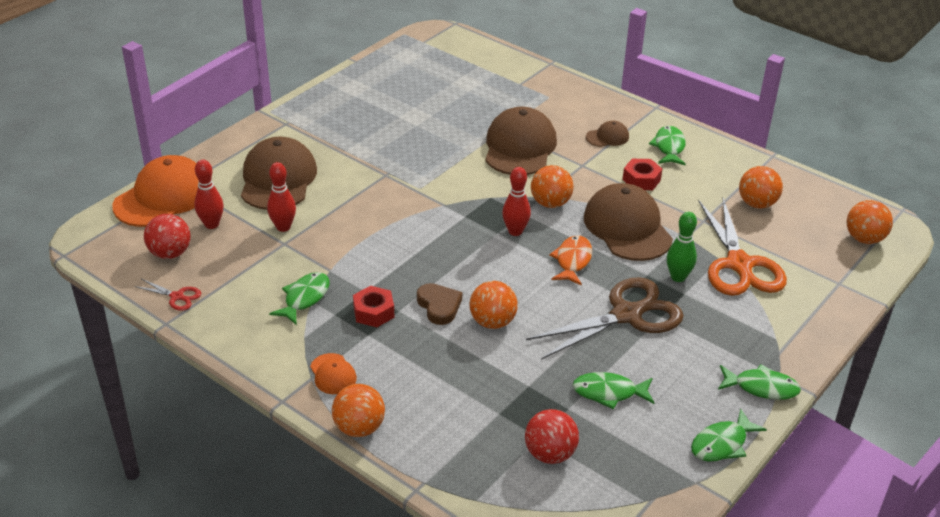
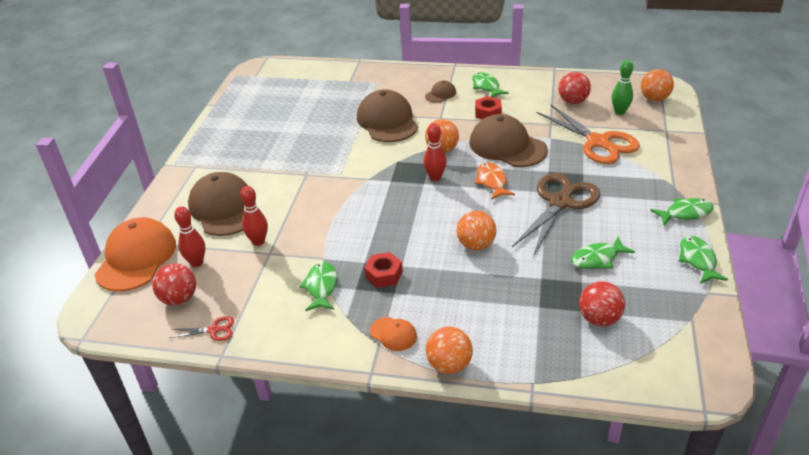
camera: 25 degrees left, 0 degrees up
brown heart [417,283,462,325] -> none
green bowling pin [667,212,697,282] -> green bowling pin moved to [612,60,633,115]
green fish [691,409,767,462] -> green fish turned 150 degrees clockwise [679,236,728,284]
orange ball [739,166,783,209] -> red ball [559,72,591,104]

